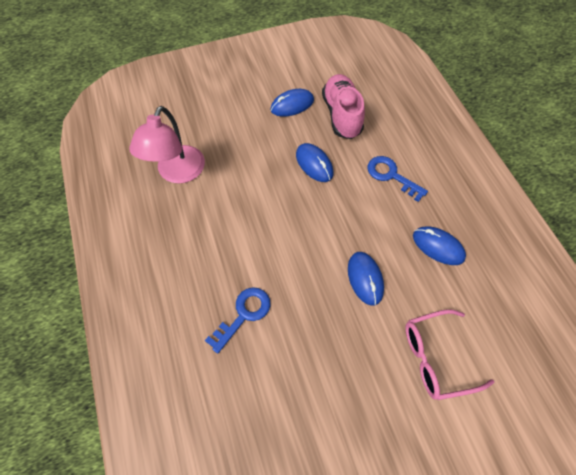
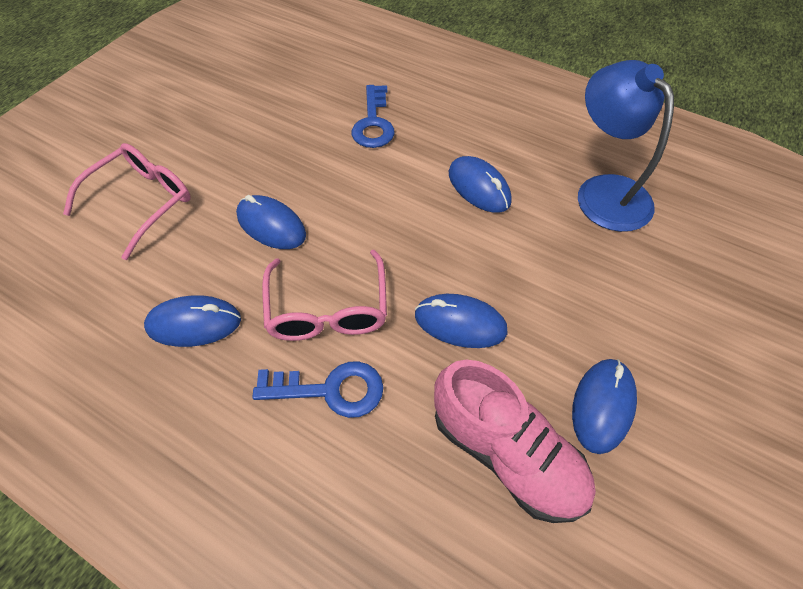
camera: 140 degrees right, 5 degrees down
pink lamp [129,106,205,184] -> blue lamp [578,60,674,232]
none -> pink glasses [262,250,387,341]
none -> blue mouse [449,156,512,213]

